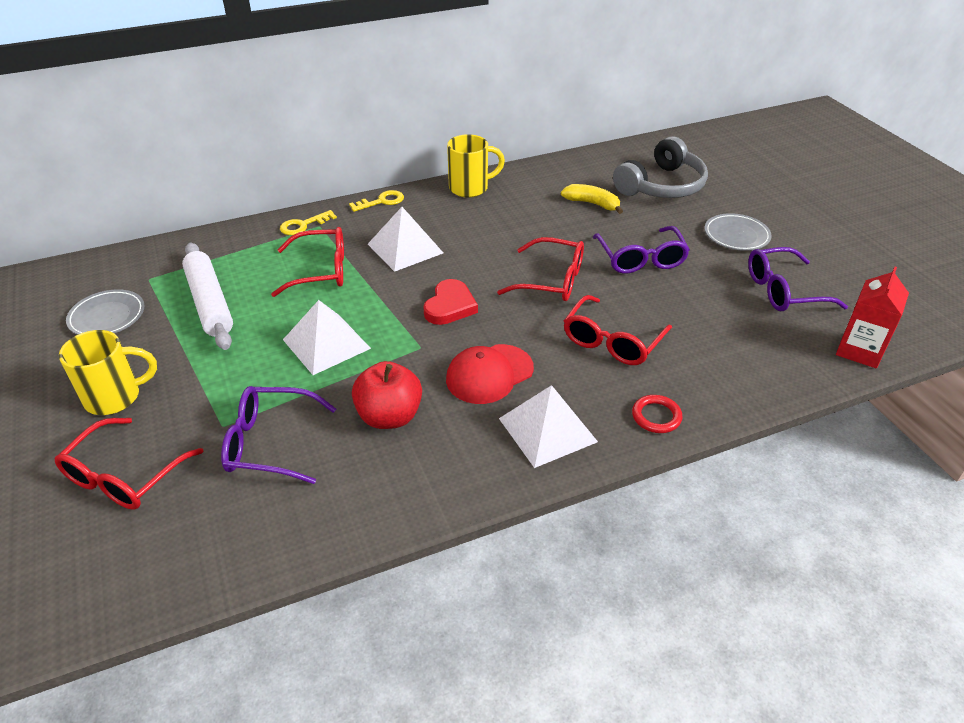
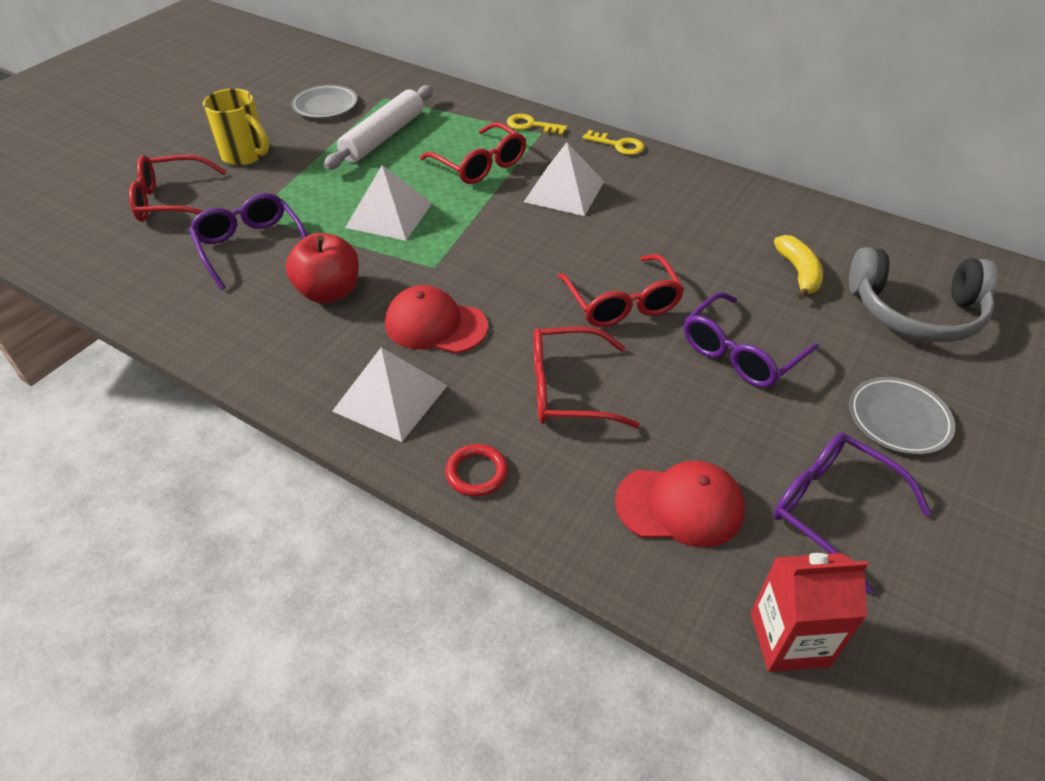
camera: 55 degrees right, 5 degrees up
red heart [423,279,478,325] -> none
yellow mug [447,134,505,198] -> none
none -> red cap [615,461,745,548]

